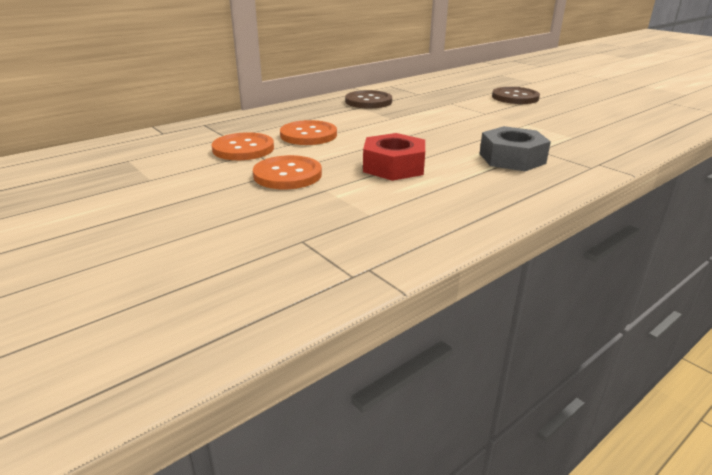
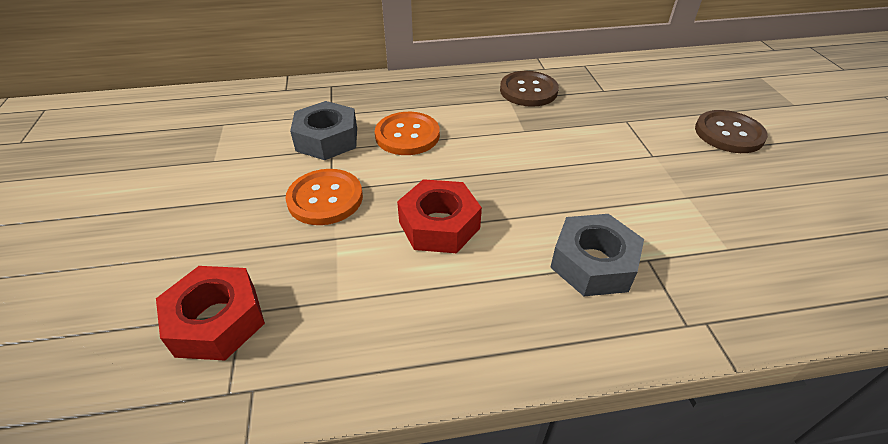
camera: 30 degrees right, 15 degrees up
orange button [212,132,274,160] -> grey nut [290,101,357,160]
none -> red nut [156,266,265,360]

